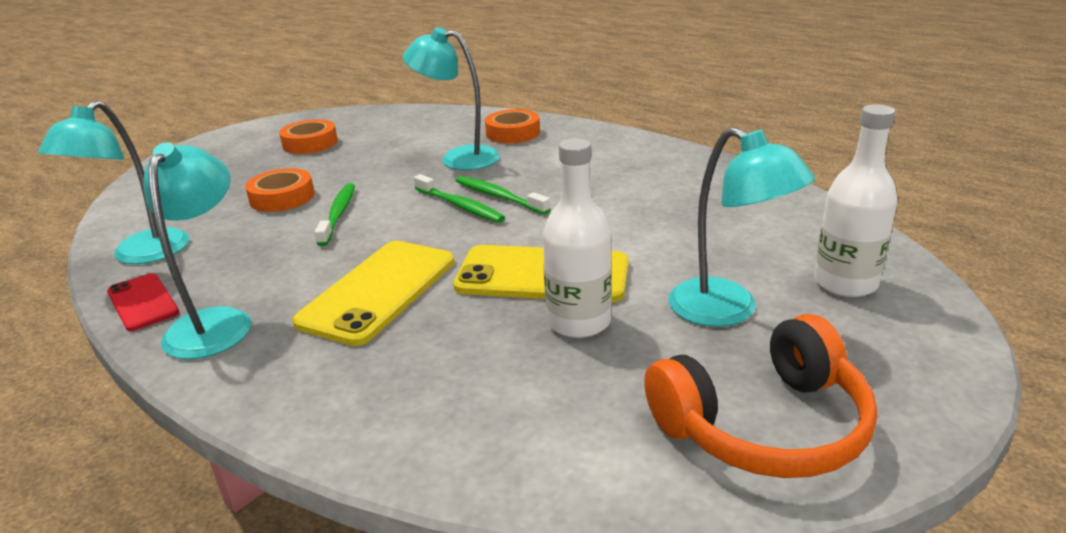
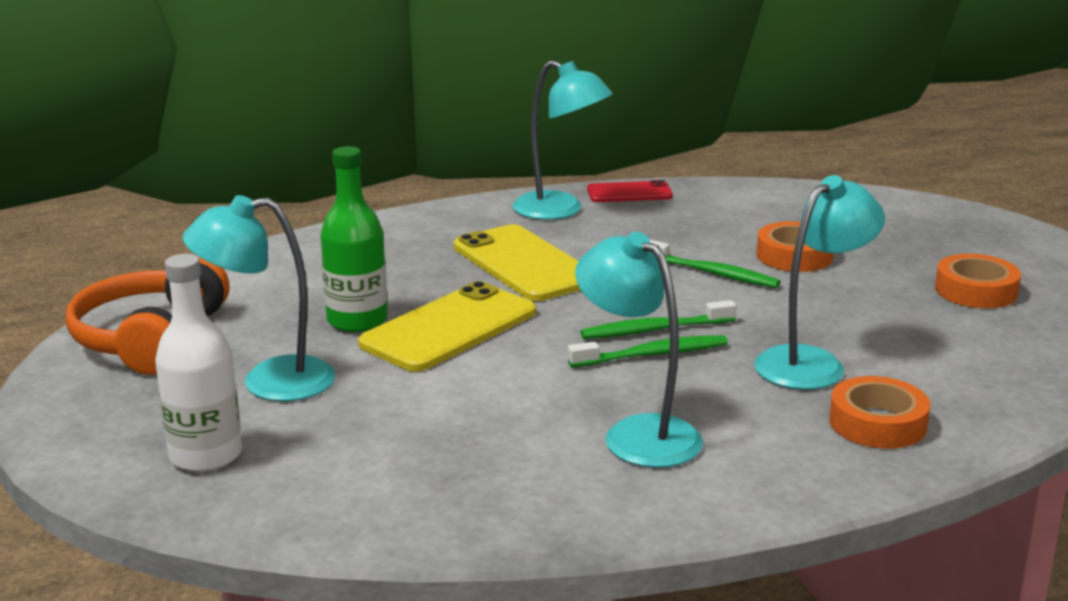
camera: 120 degrees right, 5 degrees down
turquoise lamp [38,100,189,264] -> turquoise lamp moved to [575,232,703,468]
white bottle [543,138,612,338] -> green bottle [320,146,388,332]

